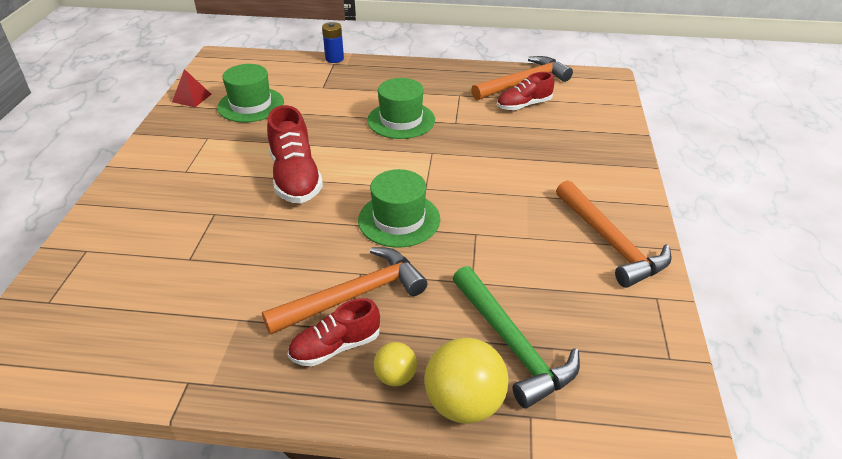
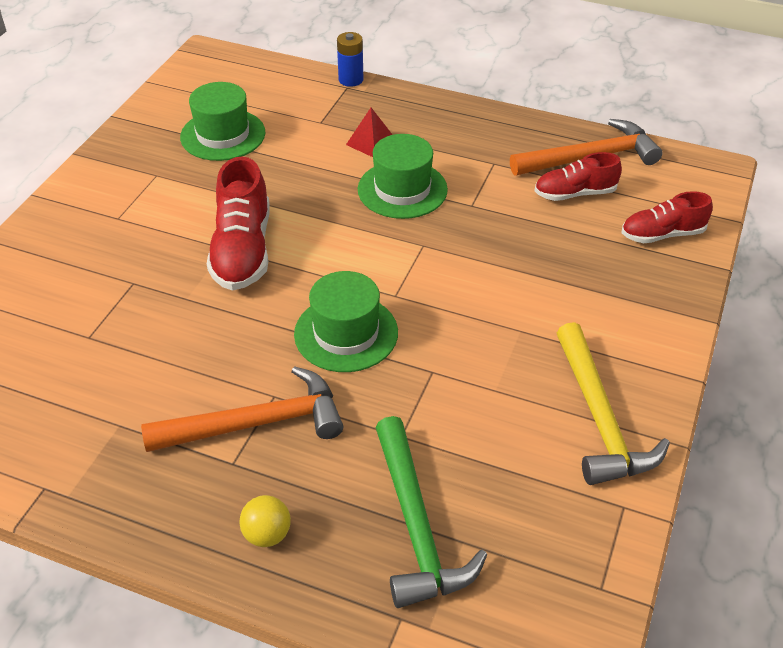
camera: 15 degrees right, 5 degrees up
red pyramid [172,69,212,107] -> red pyramid moved to [346,108,393,157]
red shoe [288,298,380,366] -> red shoe moved to [621,191,713,243]
yellow ball [425,338,509,424] -> none
orange hammer [556,180,672,288] -> yellow hammer [557,322,670,485]

